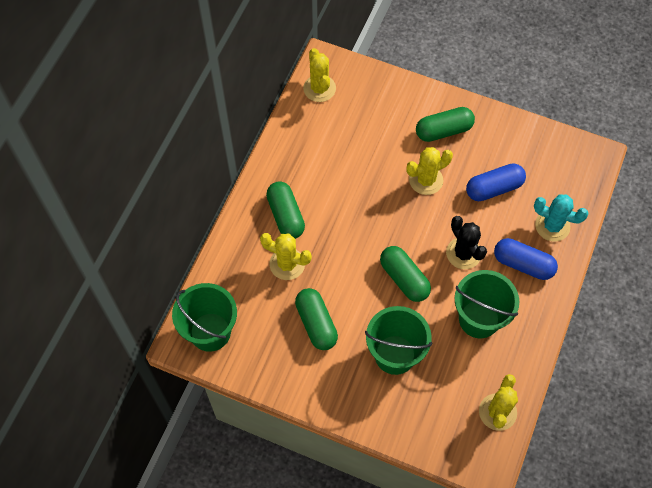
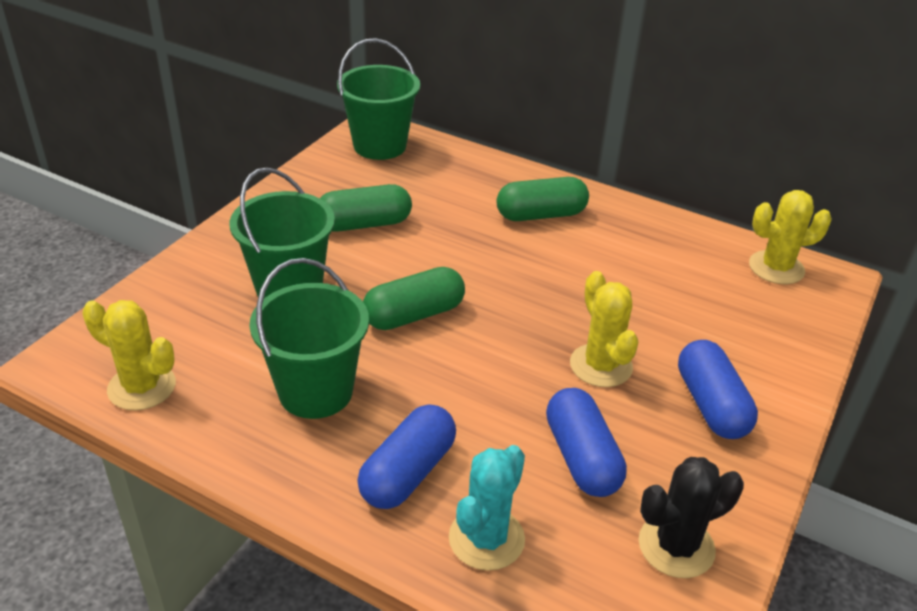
camera: 95 degrees right, 25 degrees down
yellow cactus [260,233,312,280] -> none
green capsule [416,107,475,142] -> blue capsule [678,340,758,439]
black cactus [446,216,487,269] -> black cactus moved to [639,457,744,578]

